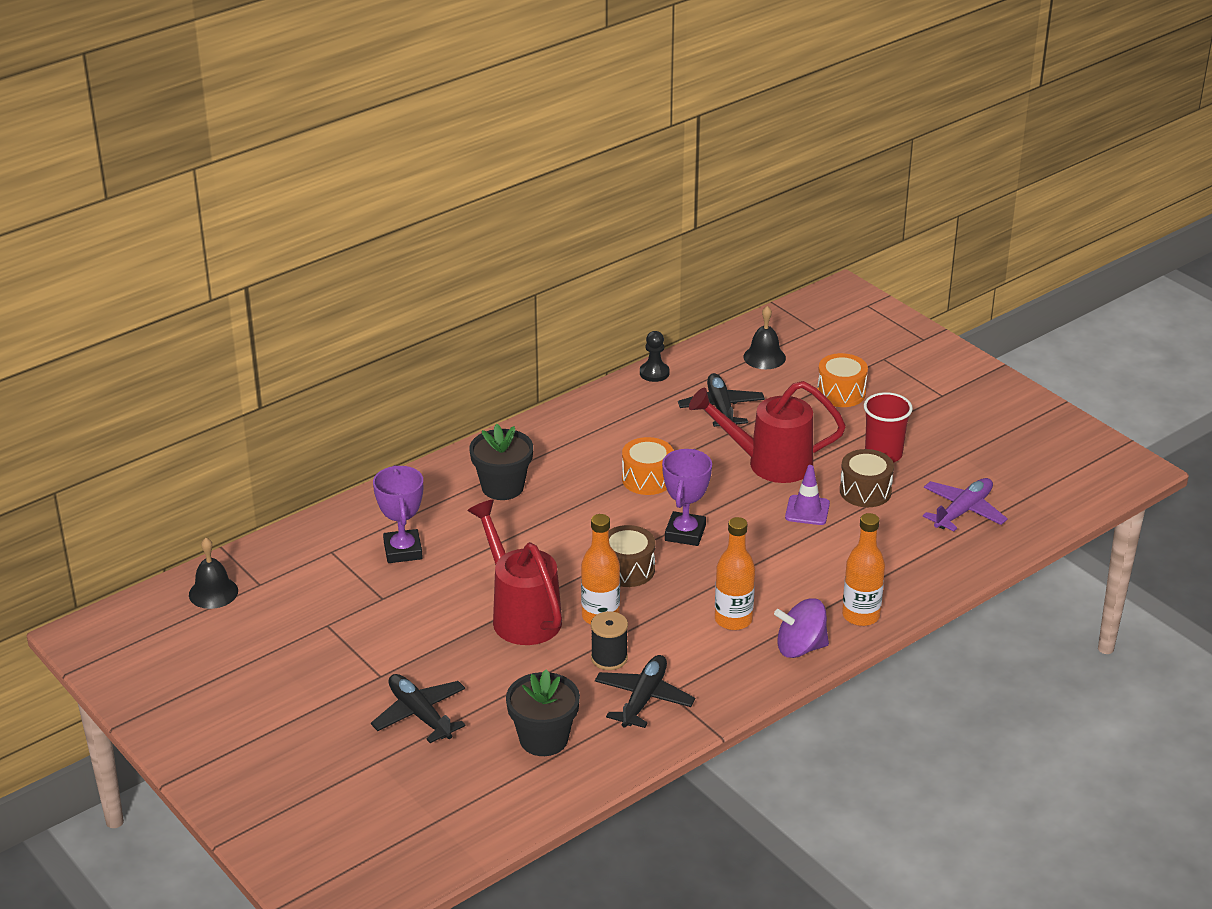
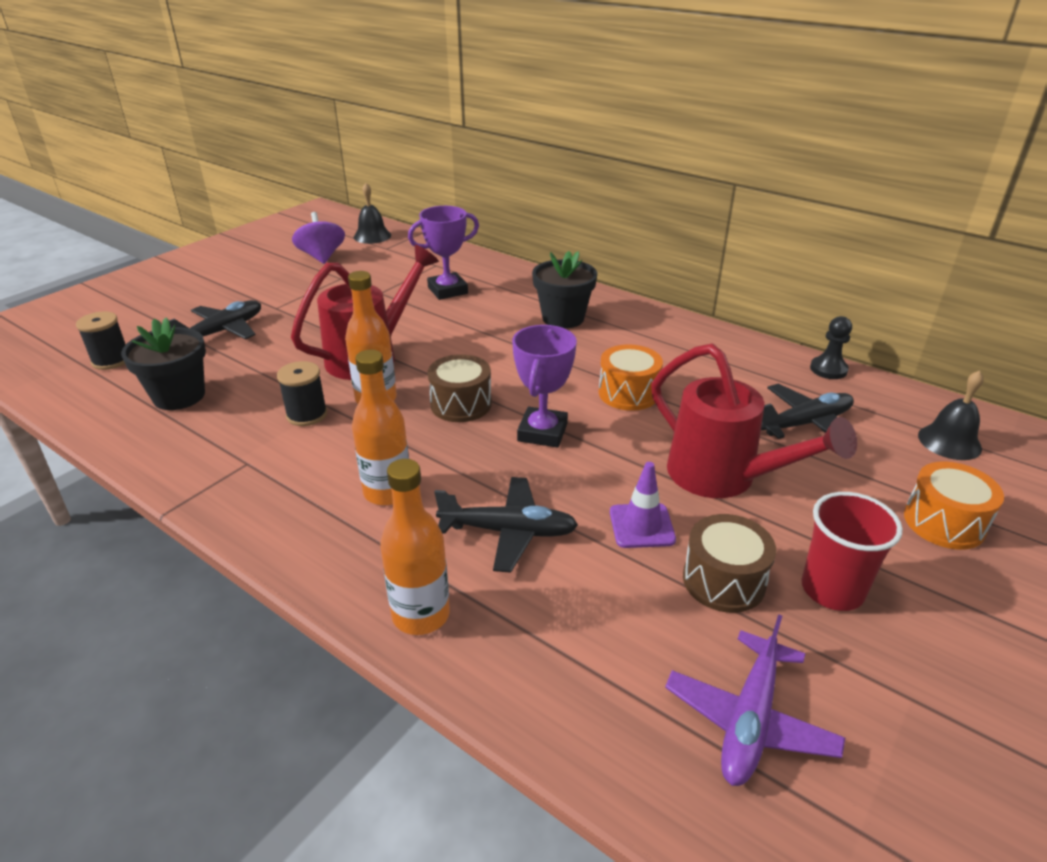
camera: 75 degrees right, 0 degrees up
black plane [595,655,695,728] -> black plane moved to [434,477,578,573]
purple trophy [662,449,712,546] -> purple trophy turned 75 degrees counterclockwise [512,325,577,448]
red watering can [689,381,846,483] -> red watering can turned 150 degrees clockwise [651,344,857,498]
purple spinning top [774,598,829,658] -> purple spinning top moved to [292,212,345,264]
purple plane [923,478,1008,532] -> purple plane turned 90 degrees clockwise [665,614,845,786]
none -> black spool [76,312,126,370]

